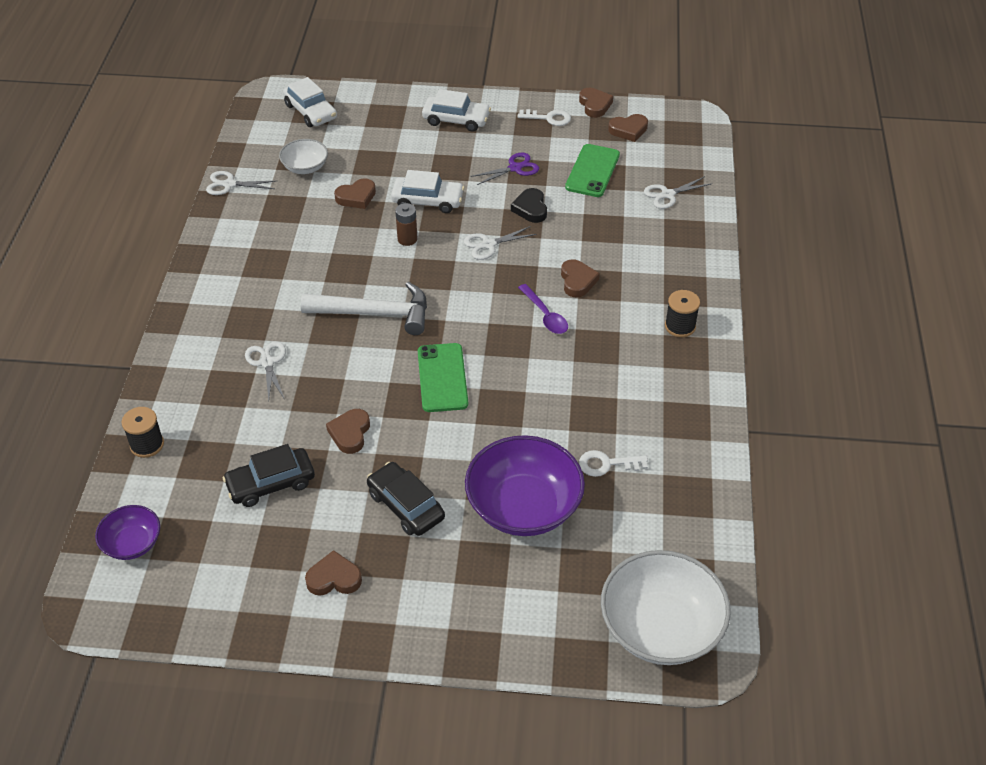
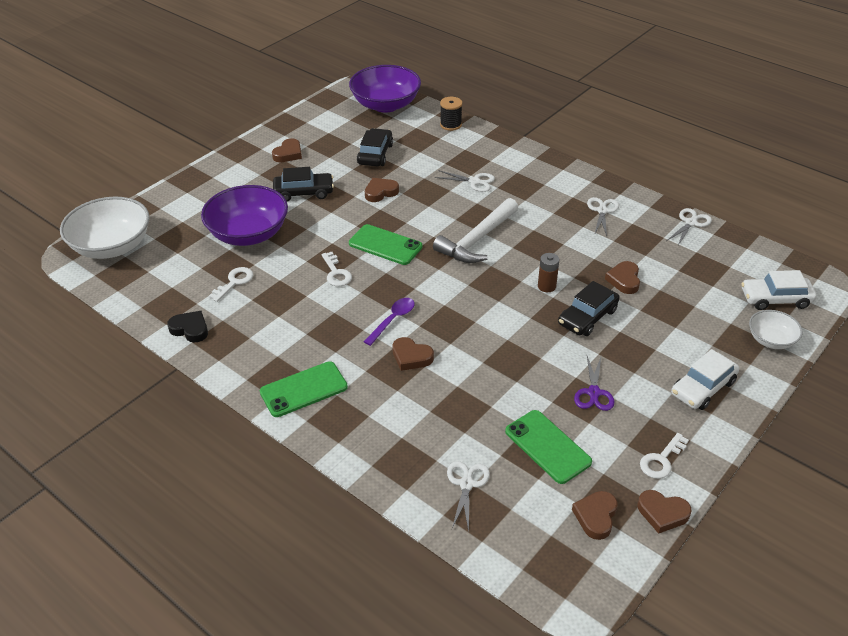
camera: 125 degrees right, 5 degrees down
purple bowl [95,505,160,560] -> purple bowl [349,65,421,113], size x1.90
white bowl [279,139,328,174] -> white bowl moved to [749,310,803,349]
brown heart [326,409,370,454] -> brown heart turned 75 degrees counterclockwise [365,178,399,202]
white car [391,170,465,213] -> black car [558,281,620,336]
white scissors [464,226,537,260] -> white scissors moved to [587,197,619,236]
black heart [511,188,547,223] -> black heart moved to [167,311,208,343]
purple spoon [518,284,568,334] -> purple spoon turned 120 degrees clockwise [364,298,415,346]
black spool [665,290,700,337] -> green phone [260,362,348,417]
none -> white key [322,252,352,286]

